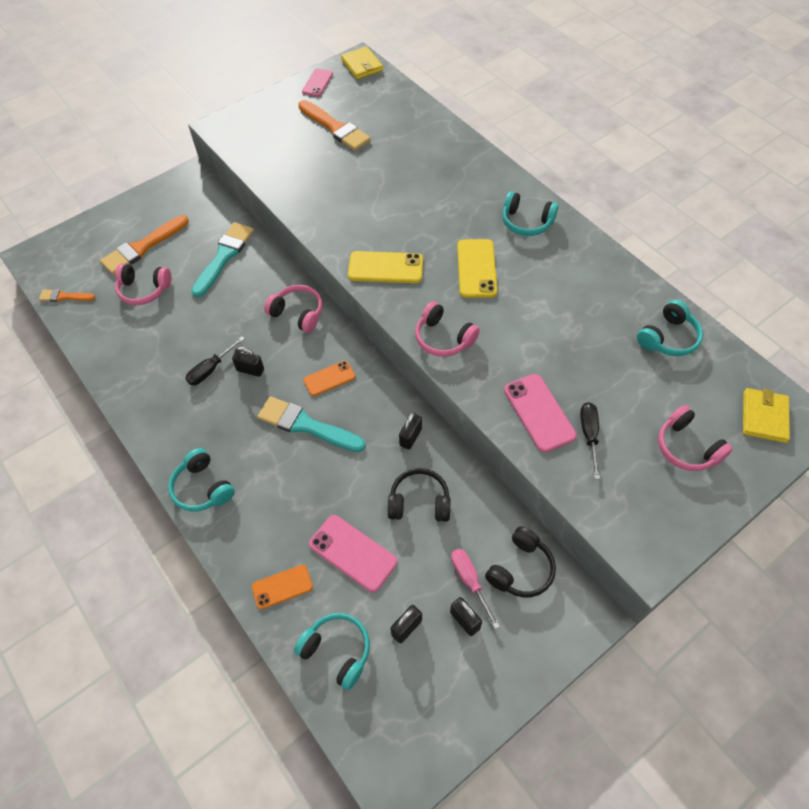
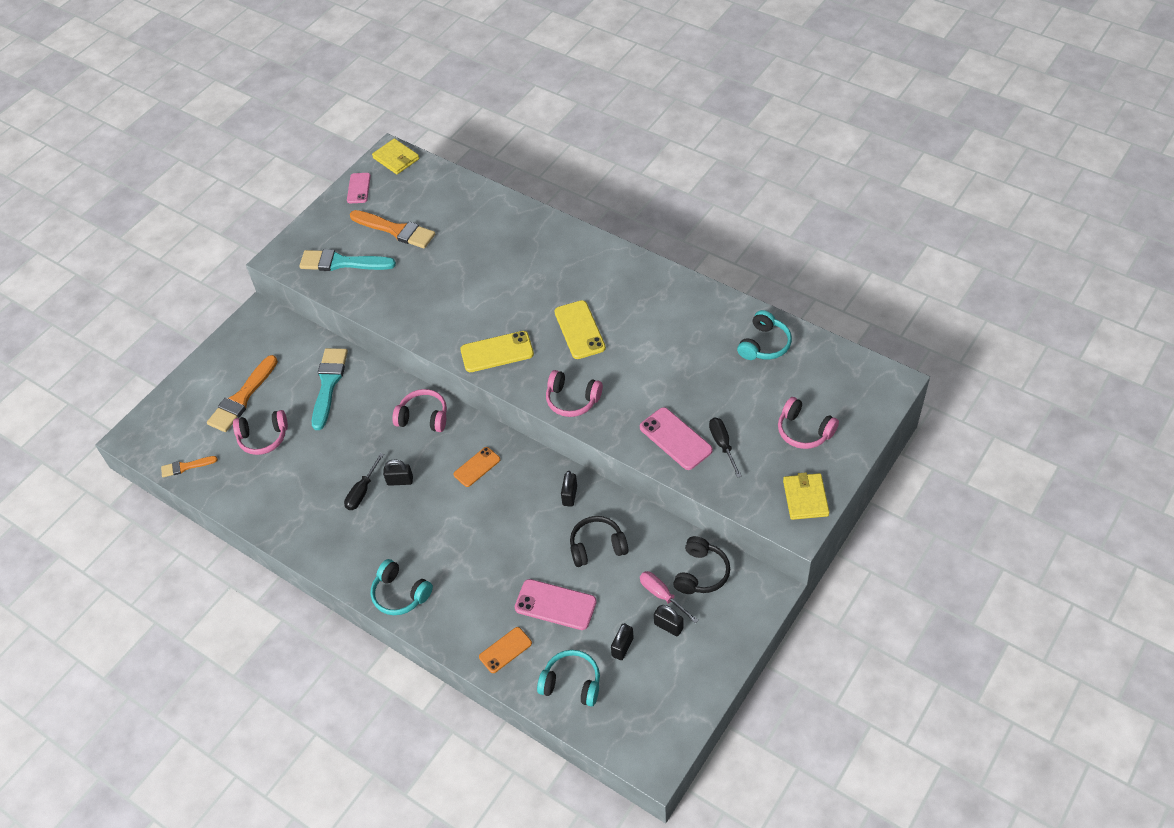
camera: 15 degrees left, 5 degrees down
turquoise brush [257,396,366,452] -> turquoise brush moved to [299,249,396,271]
turquoise headphones [502,191,558,236] -> none
yellow wallet [743,388,790,443] -> yellow wallet moved to [783,472,829,520]

